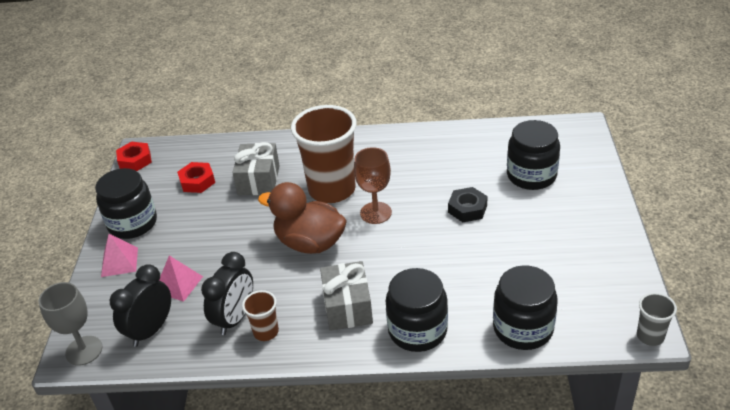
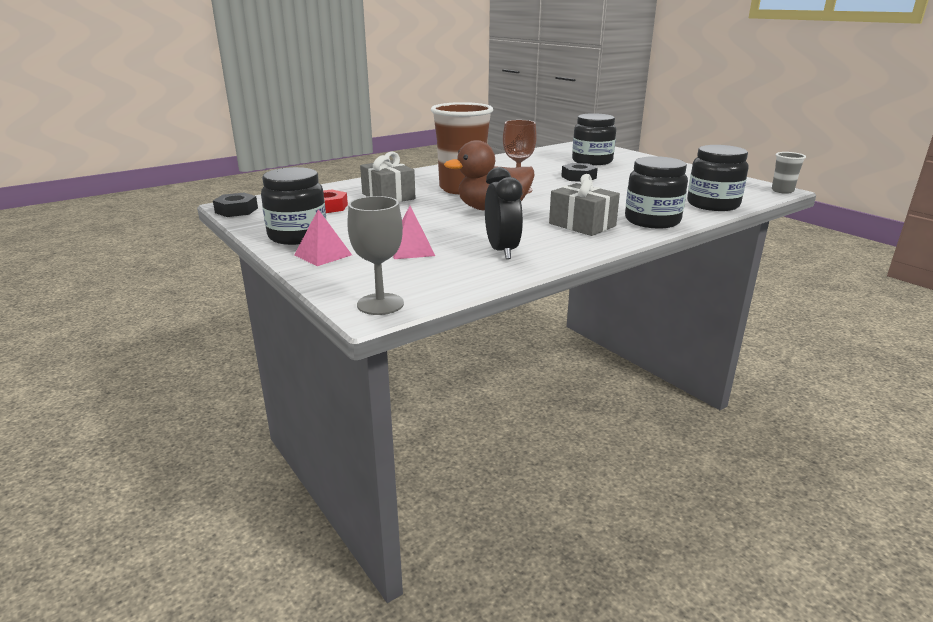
camera: 40 degrees left, 15 degrees down
black clock [110,264,171,347] -> none
red nut [116,142,152,171] -> black nut [213,193,258,217]
brown cup [242,290,279,341] -> none

